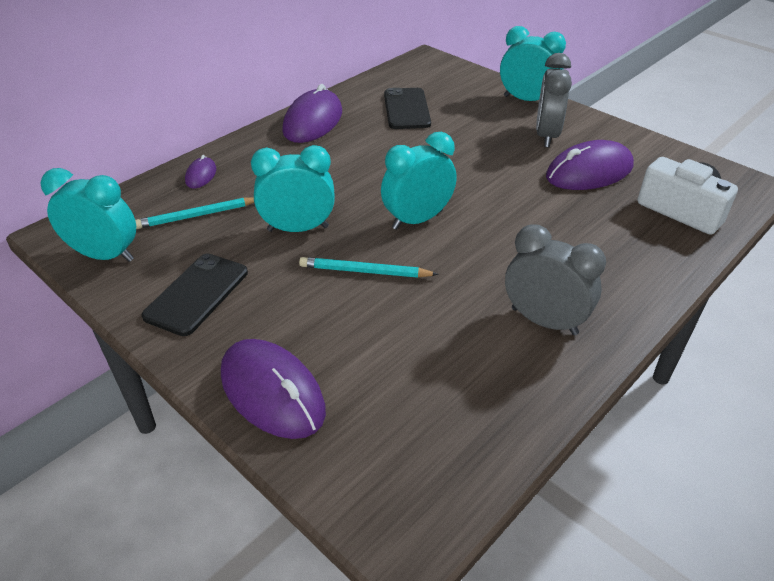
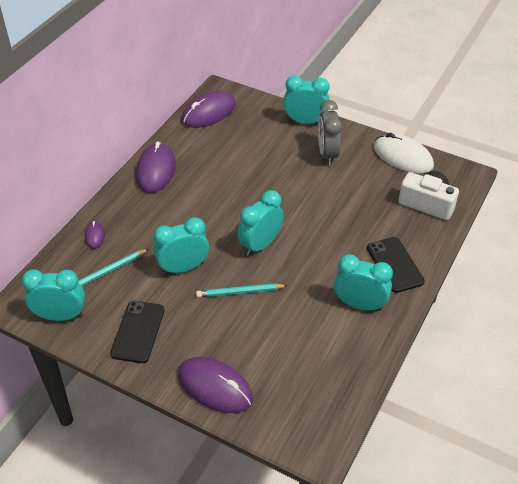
camera: 15 degrees left, 5 degrees up
black phone [384,88,431,129] -> black phone moved to [367,237,425,293]
grey clock [505,224,606,335] -> turquoise clock [334,254,393,311]
purple mouse [546,140,634,190] -> purple mouse moved to [182,91,236,128]
none -> white mouse [374,133,434,173]

